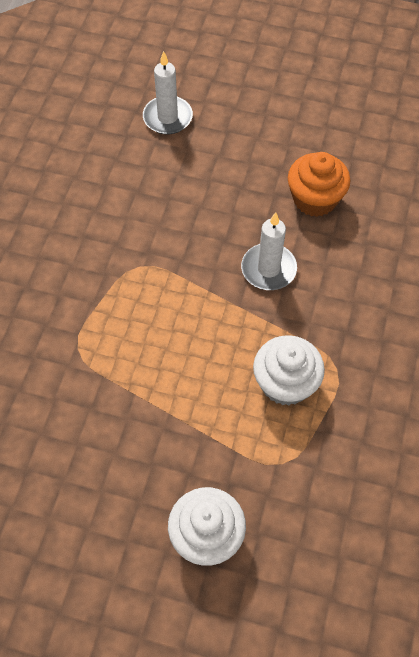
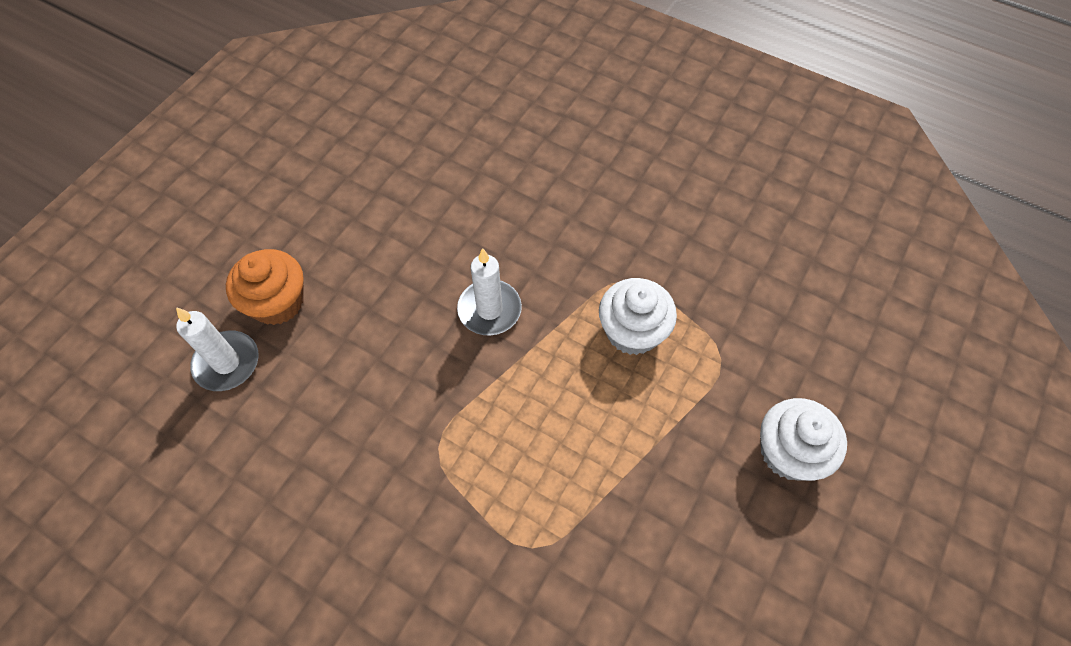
camera: 75 degrees left, 0 degrees up
orange cupcake [288,152,350,217] -> orange cupcake moved to [226,249,304,325]

